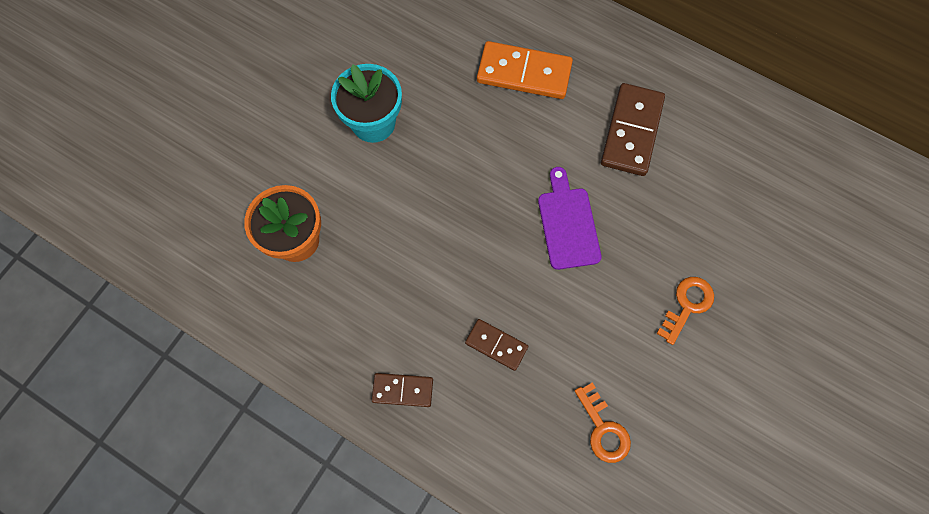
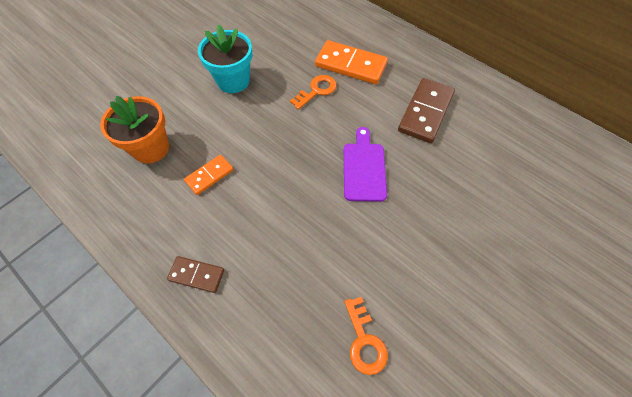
camera: 10 degrees right, 10 degrees down
brown domino [465,319,528,371] -> none
orange key [656,277,714,345] -> orange key moved to [290,75,337,110]
none -> orange domino [184,155,234,195]

